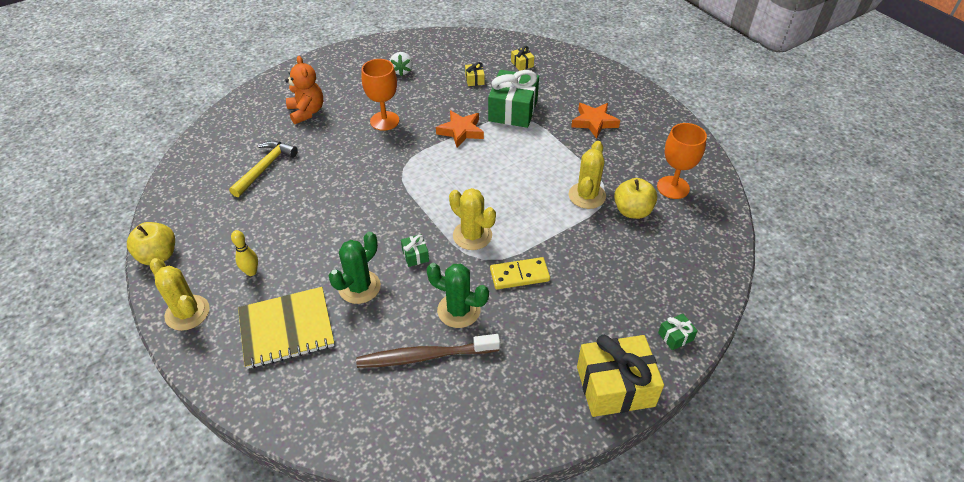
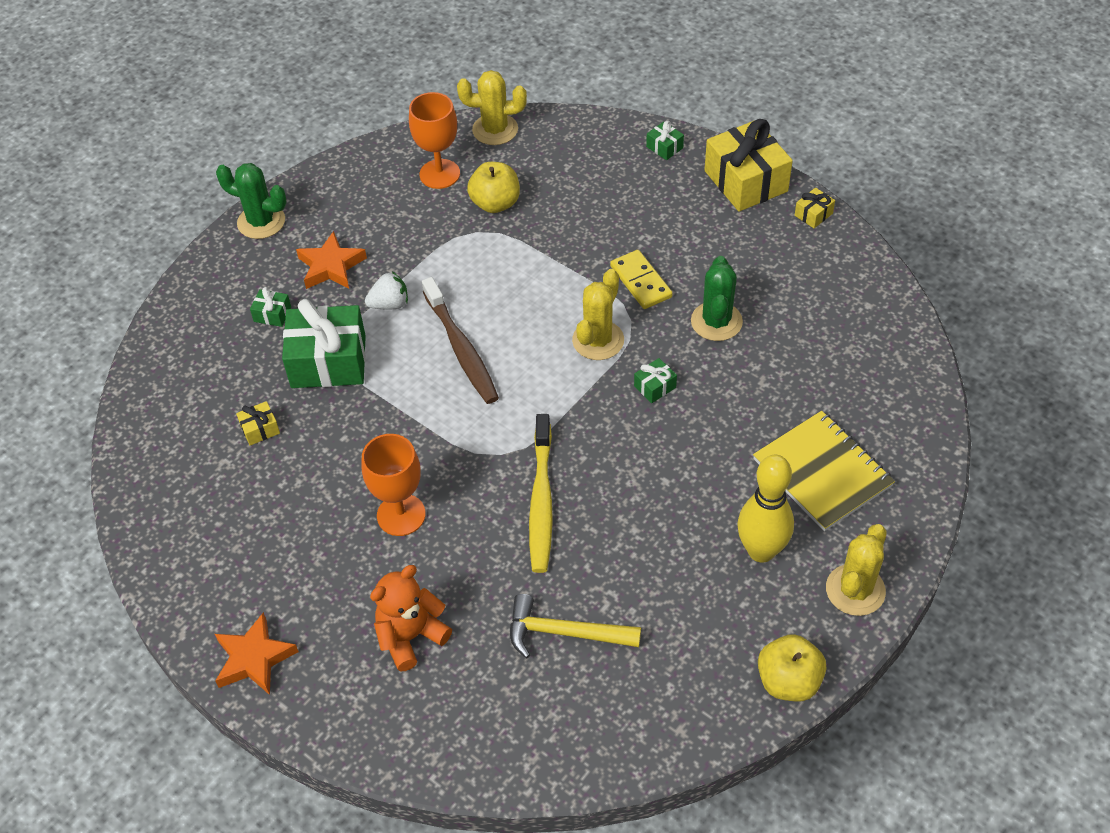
camera: 105 degrees left, 5 degrees up
yellow bowling pin [231,230,258,276] -> yellow bowling pin [737,455,794,563], size x1.89
green cactus [329,232,381,304] -> green cactus moved to [216,163,287,239]
brown toothbrush [356,334,500,368] -> brown toothbrush moved to [422,277,499,404]
white strawberry [390,52,413,76] -> white strawberry moved to [365,272,408,309]
orange star [436,110,484,148] -> orange star moved to [215,612,299,695]
yellow gift [511,46,534,71] -> yellow gift moved to [795,188,835,228]
yellow cactus [569,141,606,209] -> yellow cactus moved to [457,70,527,145]
none -> green gift [250,287,291,327]
none -> yellow toothbrush [529,414,553,573]

